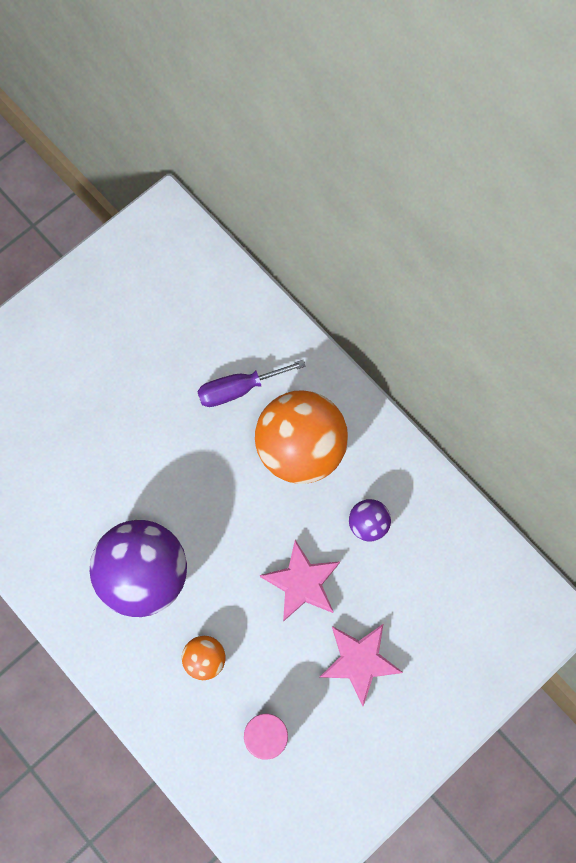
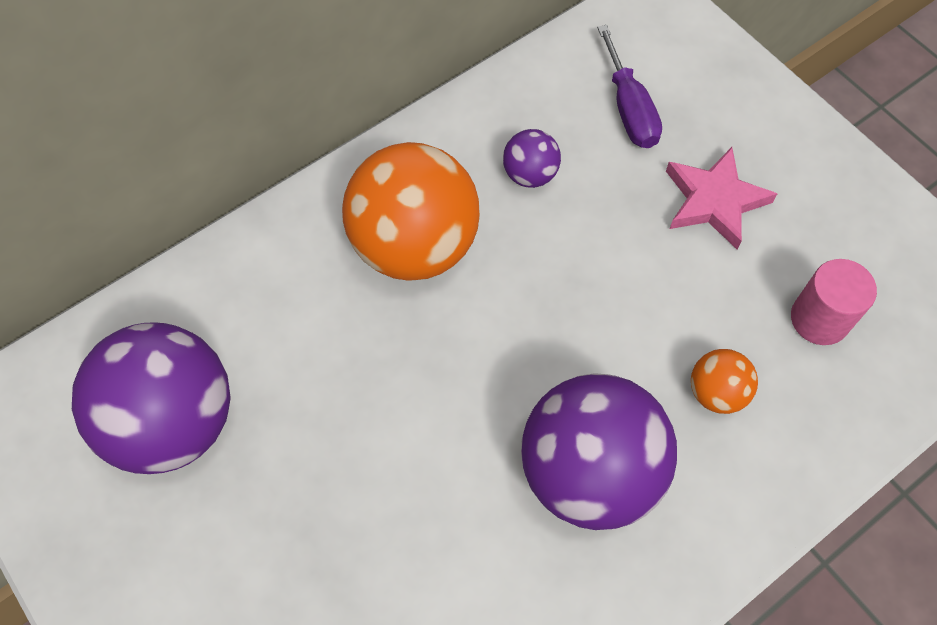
camera: 85 degrees left, 10 degrees down
purple screwdriver [197,360,306,407] -> purple screwdriver moved to [597,25,662,148]
pink star [260,540,340,622] -> none
none -> purple ball [72,322,231,474]

